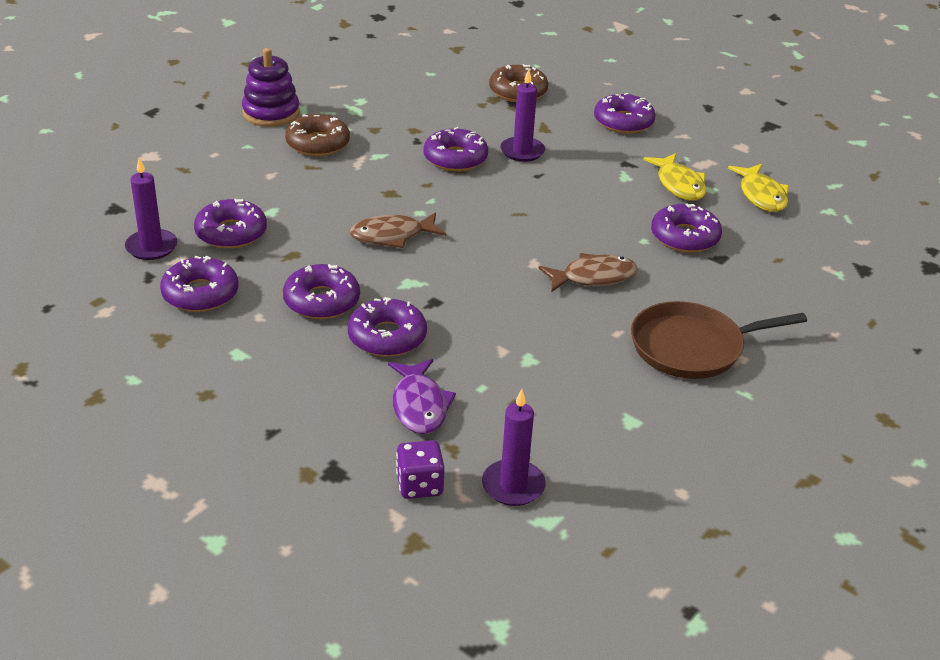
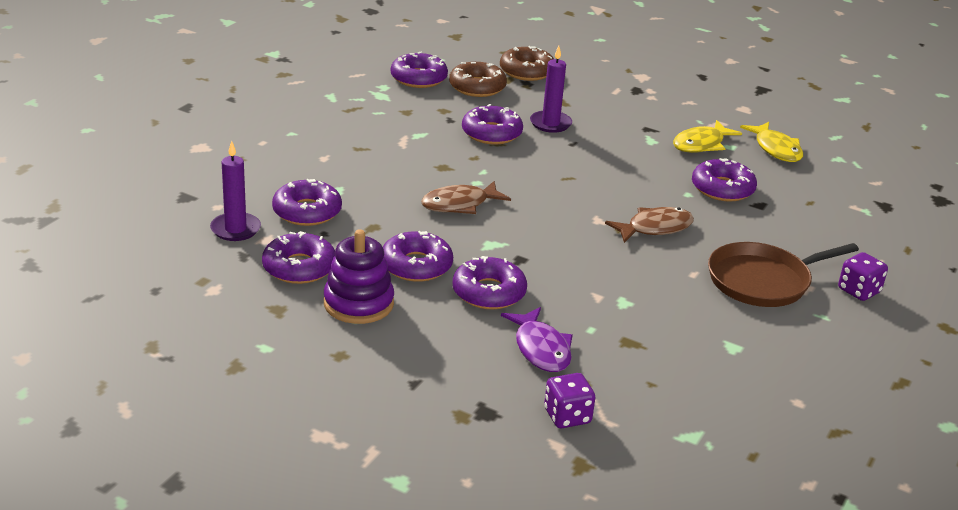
camera: 10 degrees left, 5 degrees down
purple stacking toy [242,48,300,127] -> purple stacking toy moved to [324,229,394,324]
brown donut [285,114,350,156] -> brown donut moved to [449,62,507,97]
purple candle [482,389,546,506] -> none
purple donut [594,93,656,134] -> purple donut moved to [391,52,448,88]
yellow fish [644,153,706,201] -> yellow fish turned 75 degrees clockwise [673,120,742,153]
none -> purple dice [838,252,888,301]

